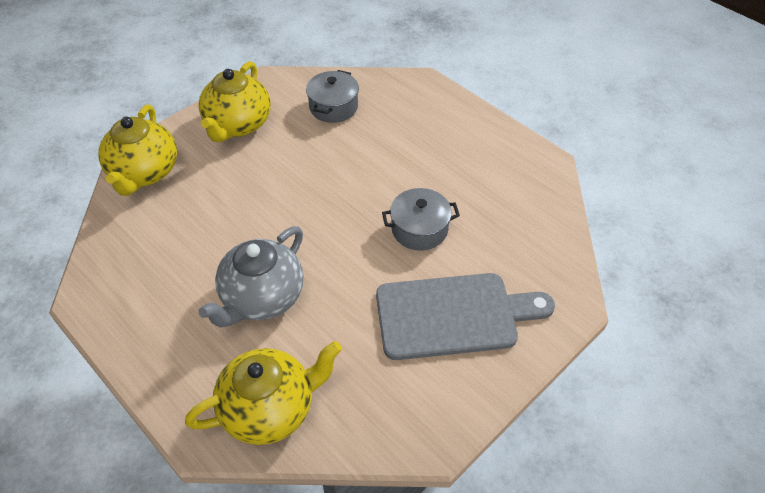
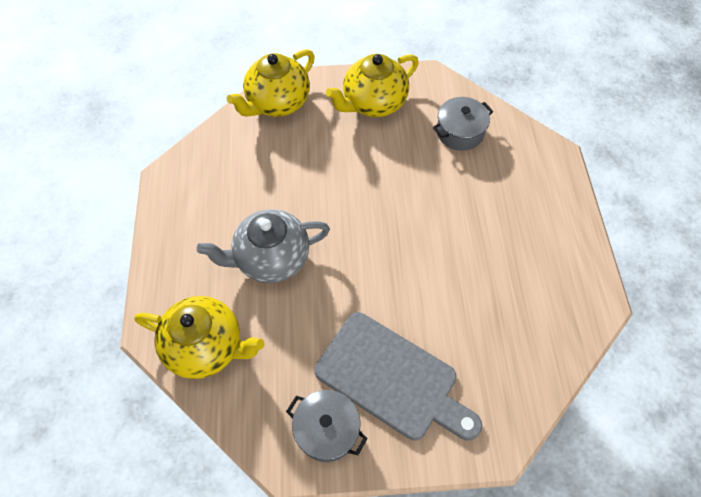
camera: 40 degrees right, 10 degrees up
grey pot [382,188,460,251] -> grey pot moved to [286,390,368,462]

